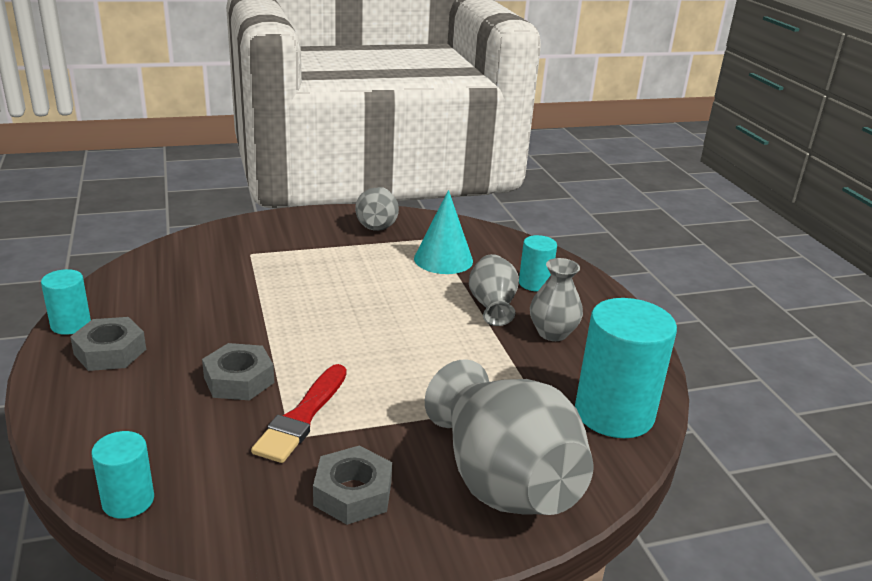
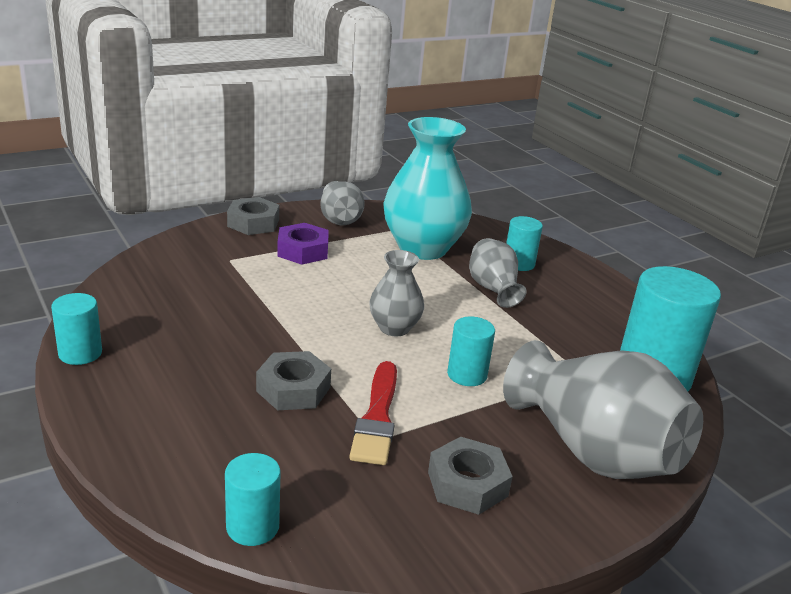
camera: 15 degrees left, 0 degrees up
grey nut [70,317,146,371] -> grey nut moved to [227,197,279,235]
turquoise cone [414,190,473,274] -> turquoise vase [383,117,472,260]
grey vase [530,258,583,341] -> grey vase moved to [369,250,424,336]
none -> purple nut [277,223,329,265]
none -> turquoise cylinder [447,317,495,386]

